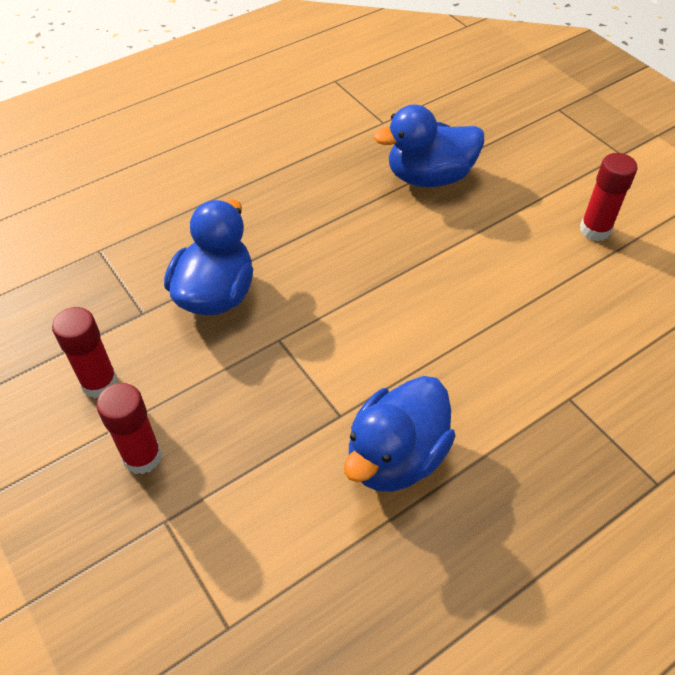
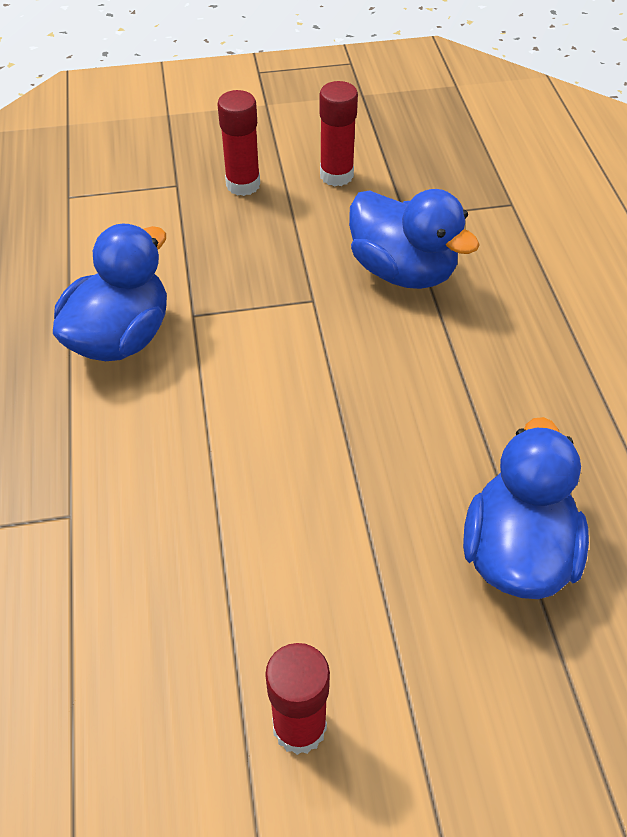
camera: 115 degrees right, 0 degrees up
blue duck [344,376,455,492] -> blue duck turned 60 degrees clockwise [53,223,167,361]

